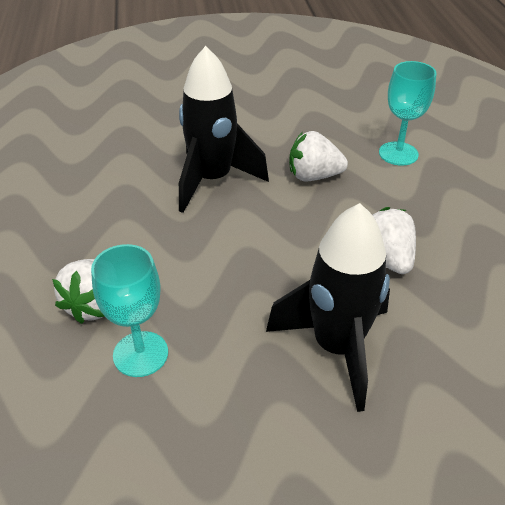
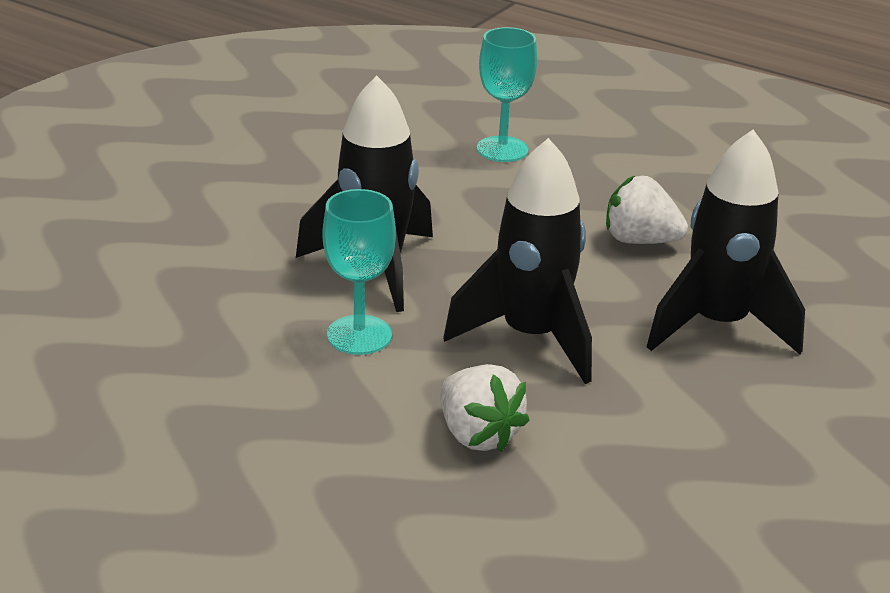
camera: 50 degrees left, 10 degrees down
turquoise goblet [91,244,168,377] -> turquoise goblet moved to [322,189,396,355]
white strawberry [289,131,348,181] -> none
none -> black rocket [443,138,592,384]

